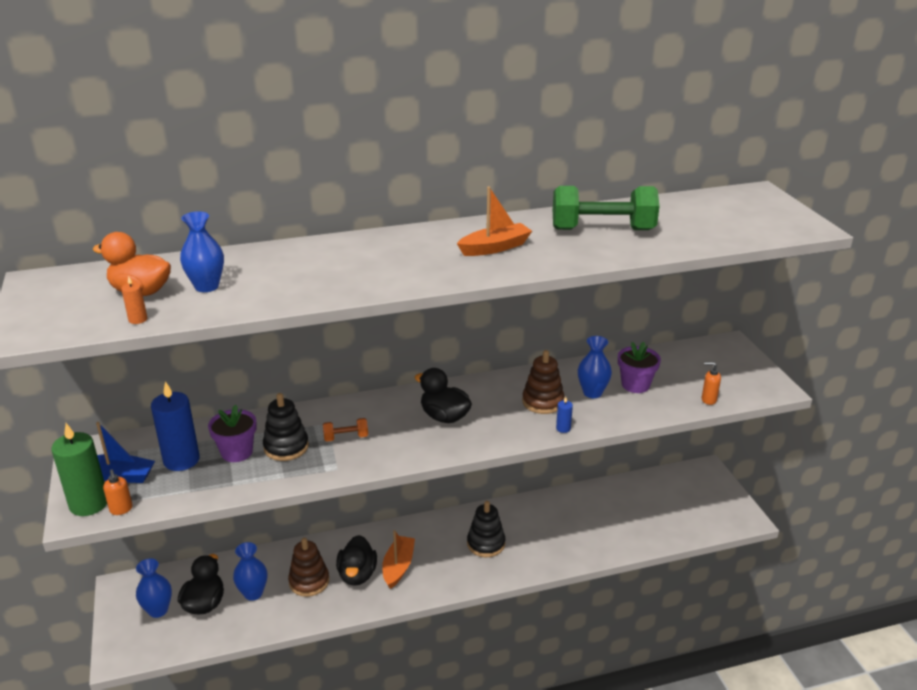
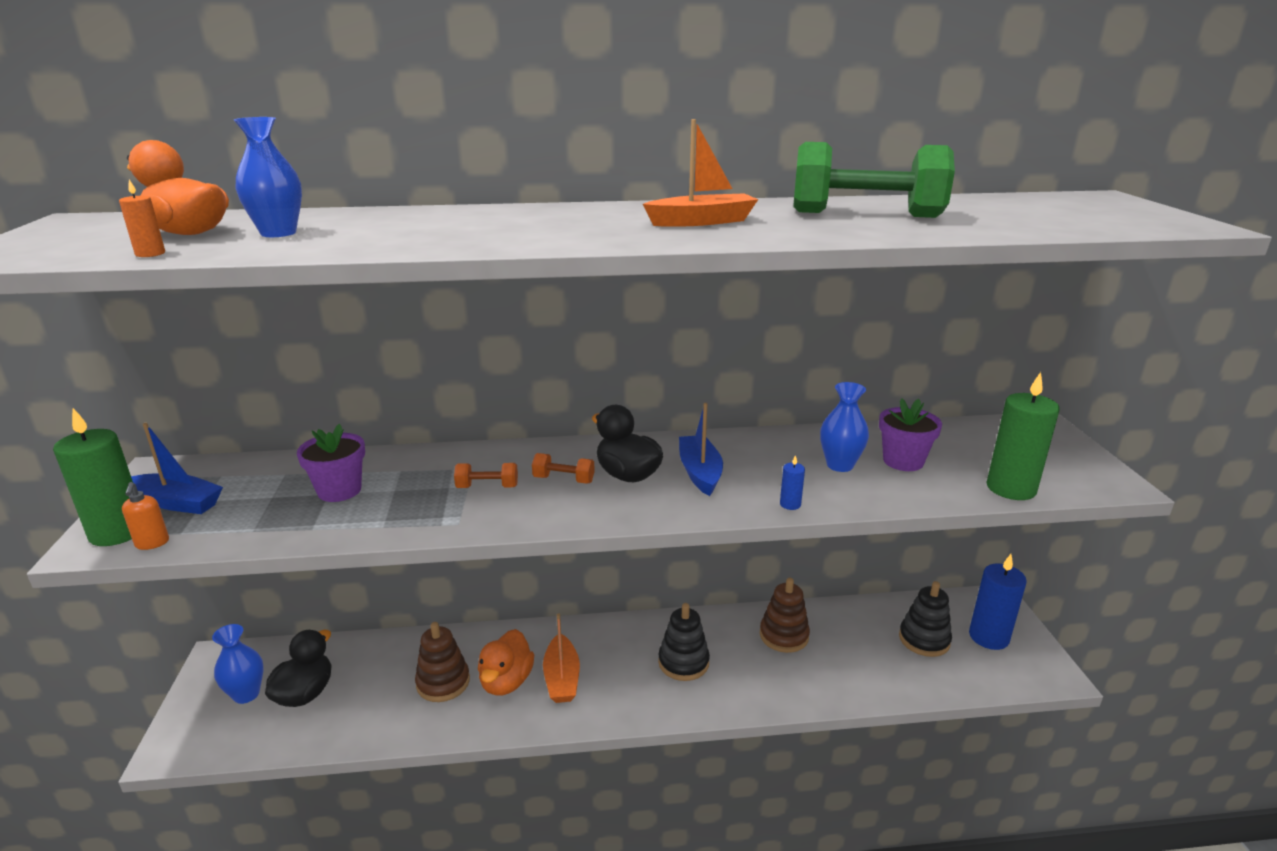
camera: 10 degrees right, 5 degrees down
blue candle [151,381,199,471] -> blue candle moved to [969,554,1027,650]
blue vase [233,542,267,601] -> none
black stacking toy [263,393,309,461] -> black stacking toy moved to [899,581,952,657]
black duck [336,535,377,586] -> orange duck [478,629,534,695]
orange boat [382,530,415,589] -> orange boat turned 150 degrees clockwise [543,614,580,703]
brown stacking toy [522,350,564,414] -> brown stacking toy moved to [760,578,810,653]
orange soap dispenser [702,362,721,405] -> green candle [987,372,1060,500]
none -> orange dumbbell [532,453,595,483]
none -> blue boat [679,403,723,496]

